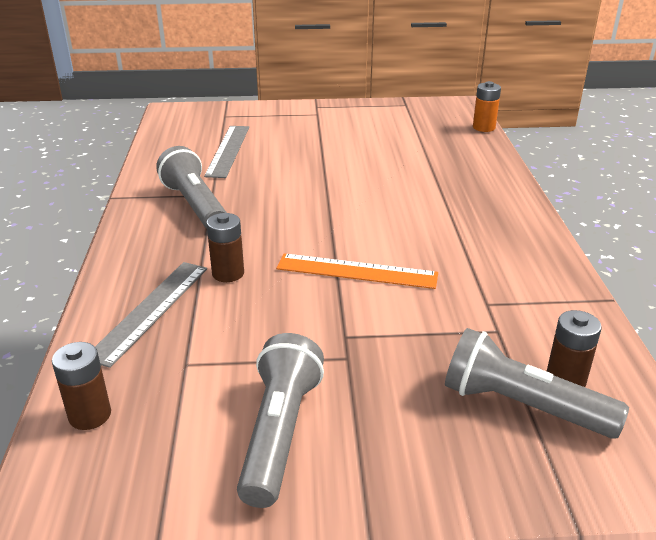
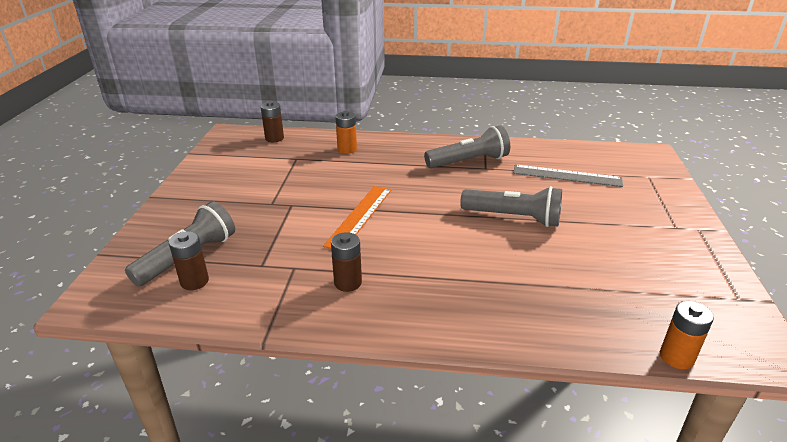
camera: 100 degrees right, 0 degrees up
grey ruler [95,262,207,368] -> orange battery [335,111,357,154]
brown battery [206,213,244,282] -> brown battery moved to [331,232,362,292]
grey flashlight [237,333,324,508] -> grey flashlight moved to [460,186,562,227]

